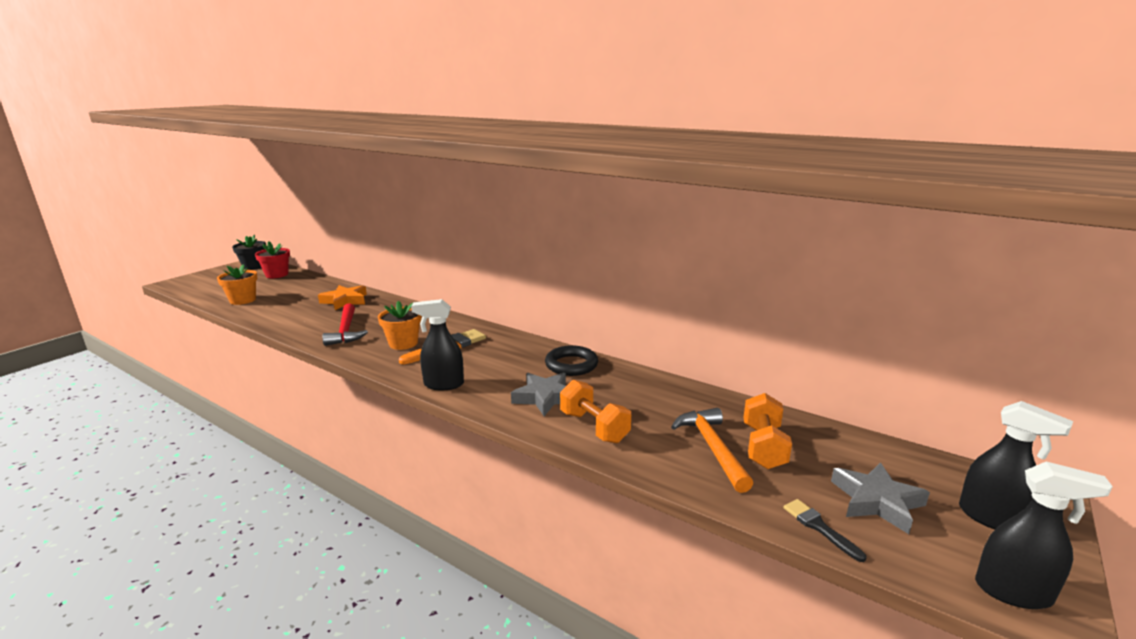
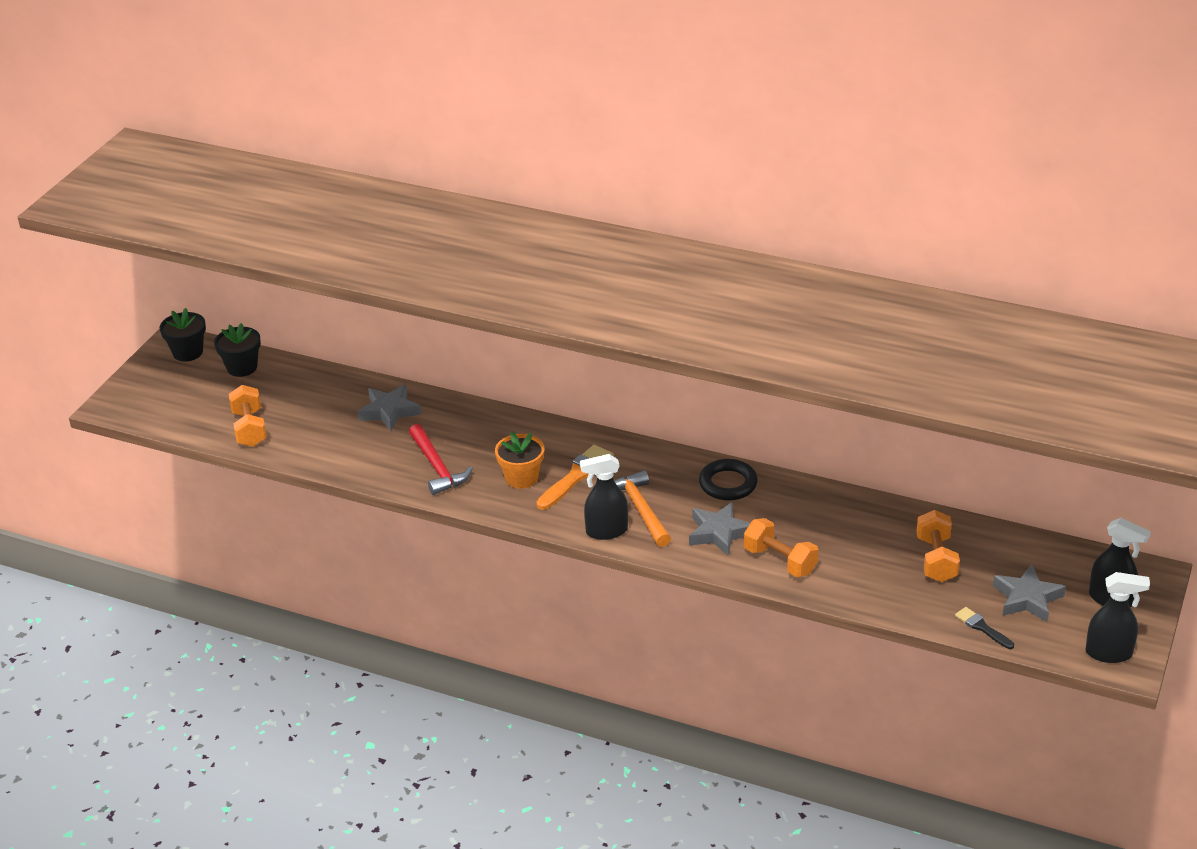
camera: 10 degrees left, 15 degrees up
orange flower pot [217,264,258,305] -> orange dumbbell [229,385,267,447]
red flower pot [255,241,290,278] -> black flower pot [214,323,261,377]
orange star [318,285,367,310] -> grey star [358,385,421,431]
orange hammer [671,408,753,493] -> orange hammer moved to [614,470,671,547]

